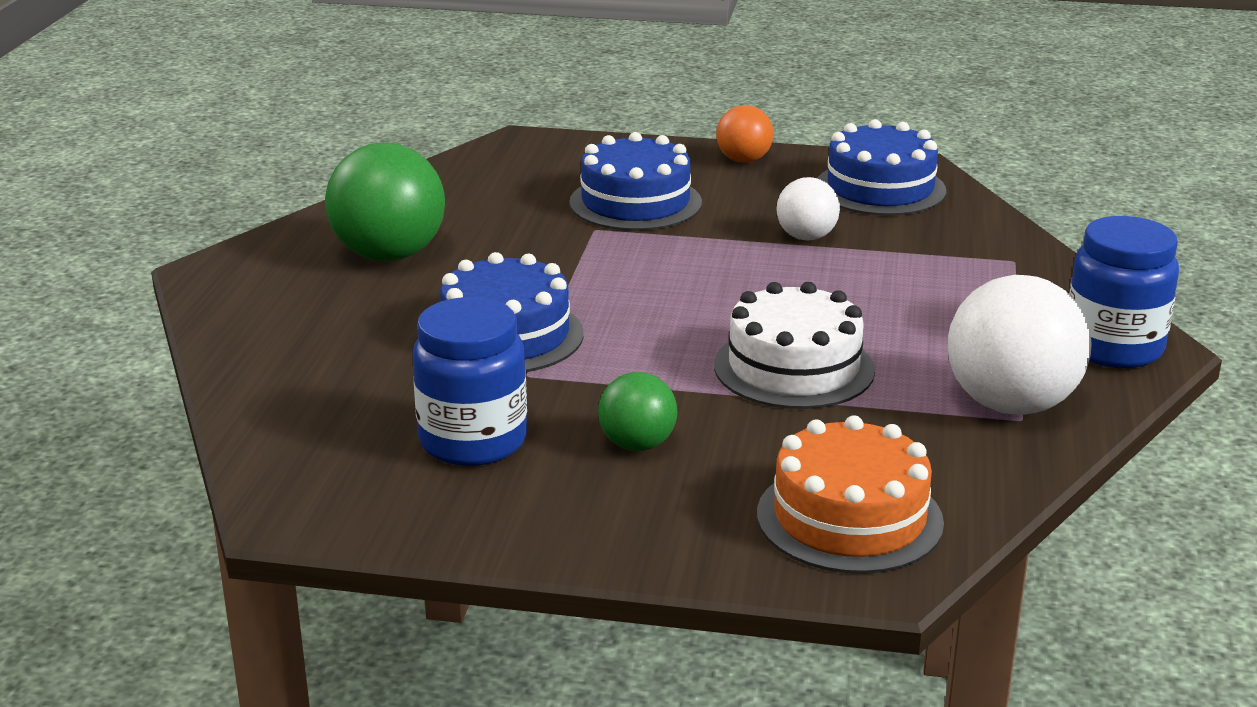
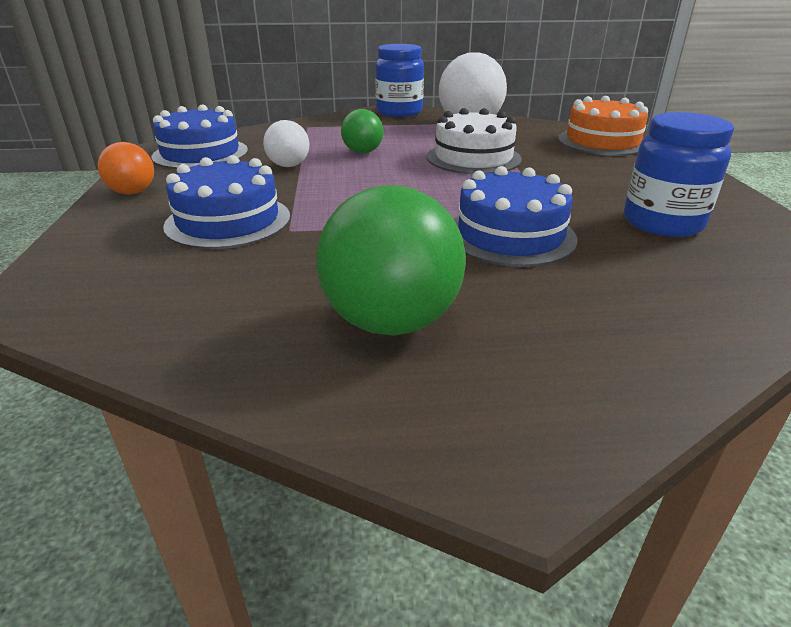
camera: 105 degrees left, 5 degrees up
green ball [598,372,677,451] -> green ball moved to [341,109,383,154]

